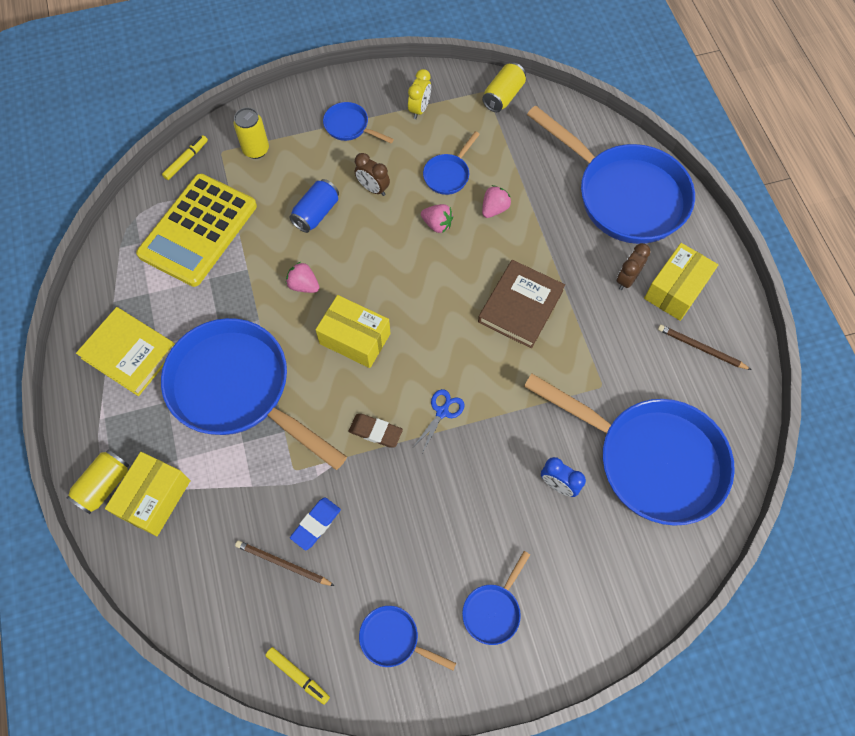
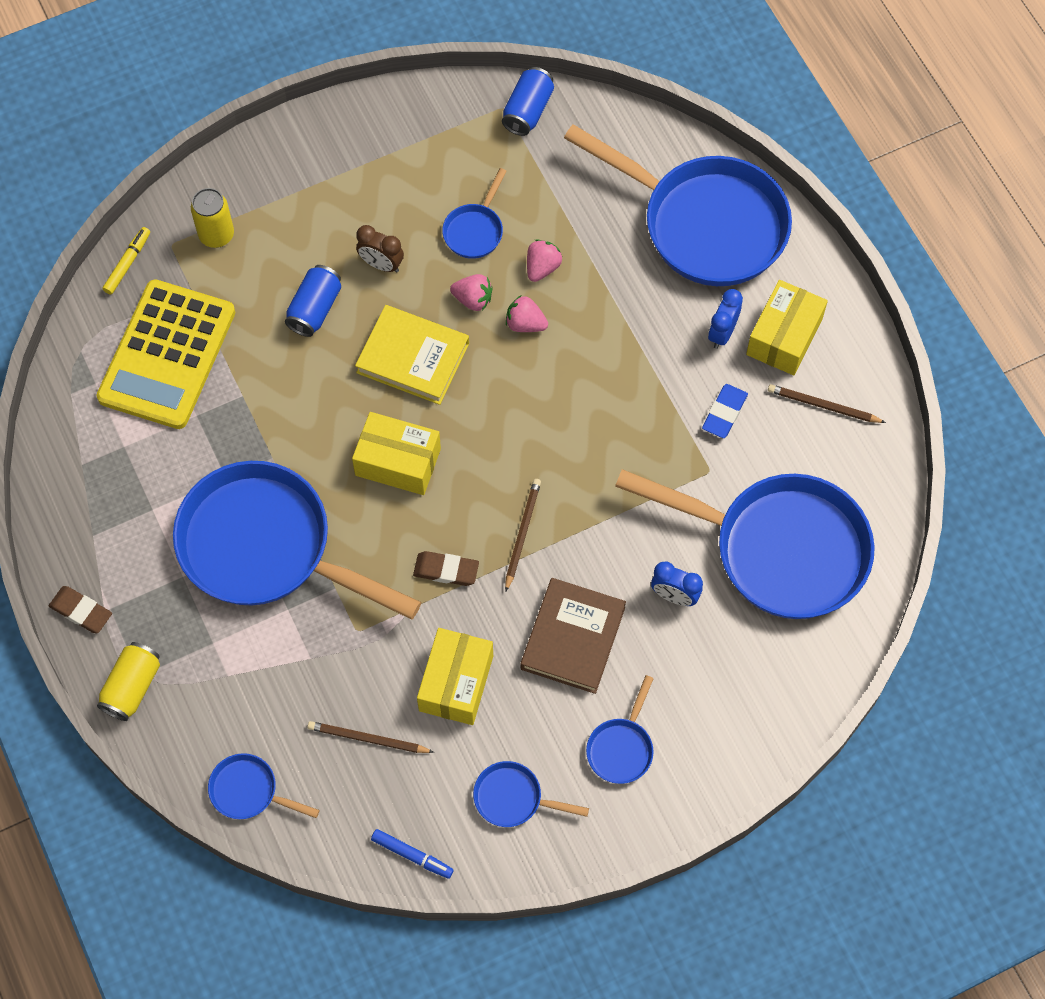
camera: 10 degrees left, 0 degrees up
yellow book [76,307,175,396] -> yellow book moved to [355,305,469,405]
yellow box [105,452,191,536] -> yellow box moved to [417,628,493,725]
yellow marker [265,647,330,704] -> blue marker [371,829,454,879]
pink strawberry [286,262,319,293] -> pink strawberry moved to [506,295,548,332]
blue eraser [290,497,341,551] -> blue eraser moved to [702,384,748,438]
blue pan [323,102,394,143] -> blue pan moved to [208,753,319,819]
yellow clock [408,69,431,119] -> none
blue scissors [413,389,465,453] -> brown pencil [505,479,541,591]
brown book [478,260,565,348] -> brown book moved to [521,578,626,694]
yellow can [482,63,526,112] -> blue can [502,67,554,136]
brown clock [617,243,651,290] -> blue clock [708,289,743,349]
none -> brown eraser [49,586,112,633]

